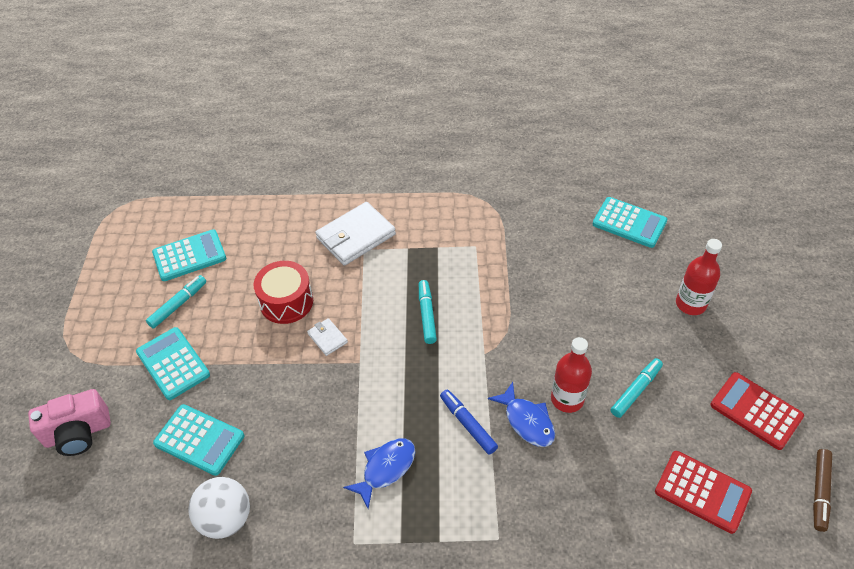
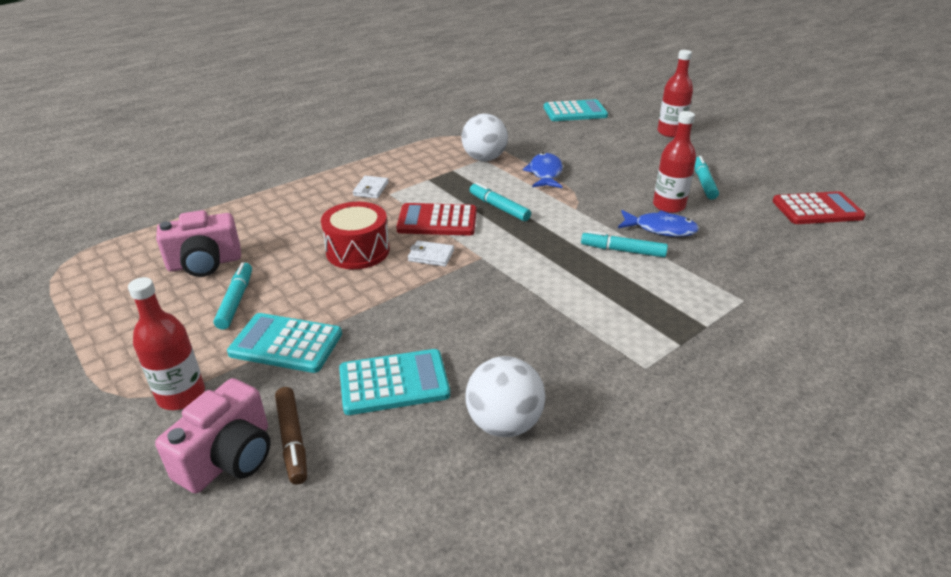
camera: 40 degrees left, 15 degrees down
turquoise calculator [152,229,226,281] -> pink camera [156,210,241,277]
white wallet [316,202,396,266] -> white wallet [353,176,389,199], size x0.48
blue fish [343,438,415,509] -> blue fish moved to [523,153,563,188]
blue marker [440,390,498,455] -> turquoise marker [581,231,668,257]
red calculator [711,372,804,450] -> red calculator moved to [396,203,477,236]
brown marker [813,449,832,532] -> brown marker moved to [275,387,307,485]
none -> red bottle [128,277,205,410]
none -> white ball [461,114,508,161]

